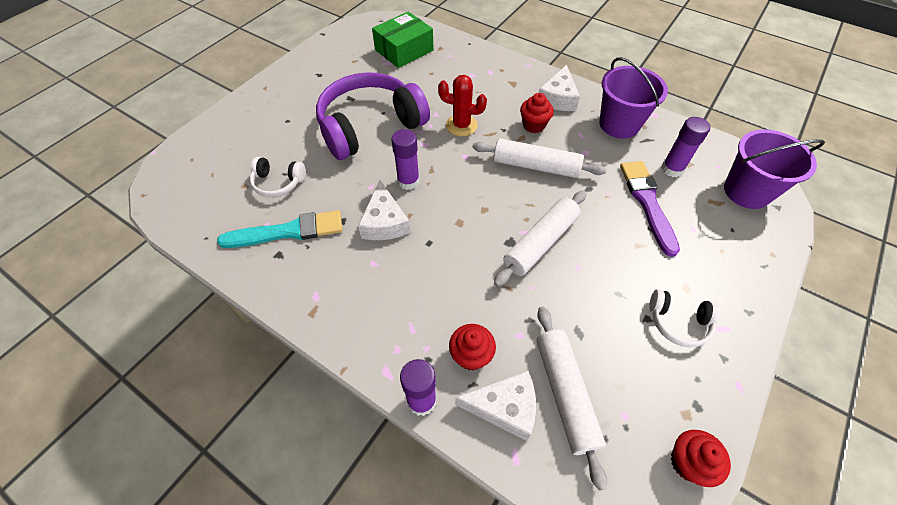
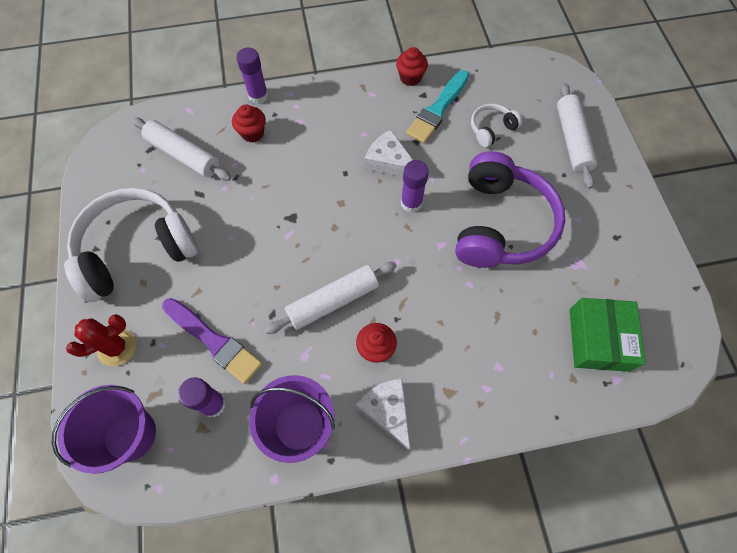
camera: 135 degrees right, 10 degrees up
red cactus [438,75,487,136] -> red cactus moved to [66,314,136,367]
white cheese [455,371,536,441] -> none
white rolling pin [494,190,586,287] -> white rolling pin moved to [557,83,597,189]
white headphones [649,289,720,347] -> white headphones [64,188,198,302], size x2.21
red cupcake [671,430,731,487] -> red cupcake moved to [396,47,428,86]

